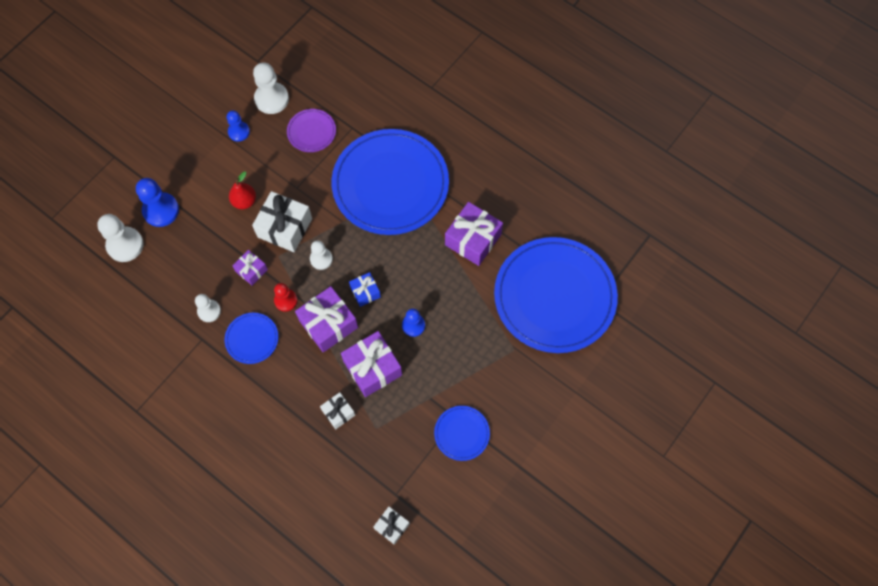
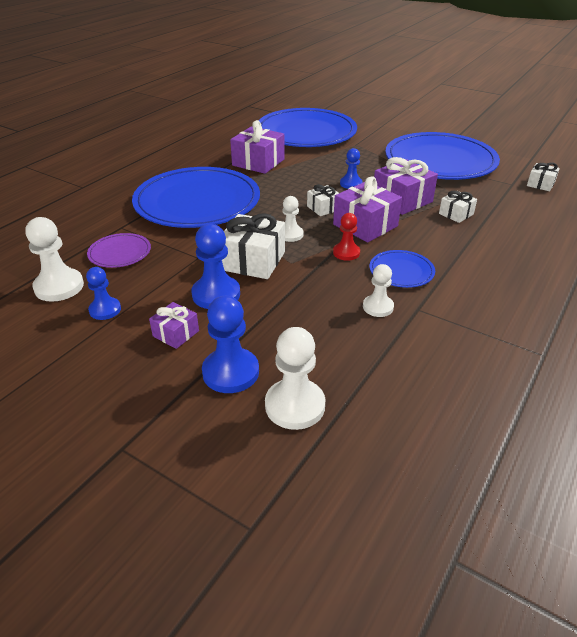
camera: 95 degrees left, 30 degrees down
red pear [229,171,256,209] -> blue pawn [191,224,240,309]
purple gift [233,250,268,285] -> purple gift moved to [149,302,199,349]
blue gift [349,272,381,307] -> white gift [307,184,339,216]
blue plate [434,406,490,461] -> blue plate [385,132,500,180], size x2.32

